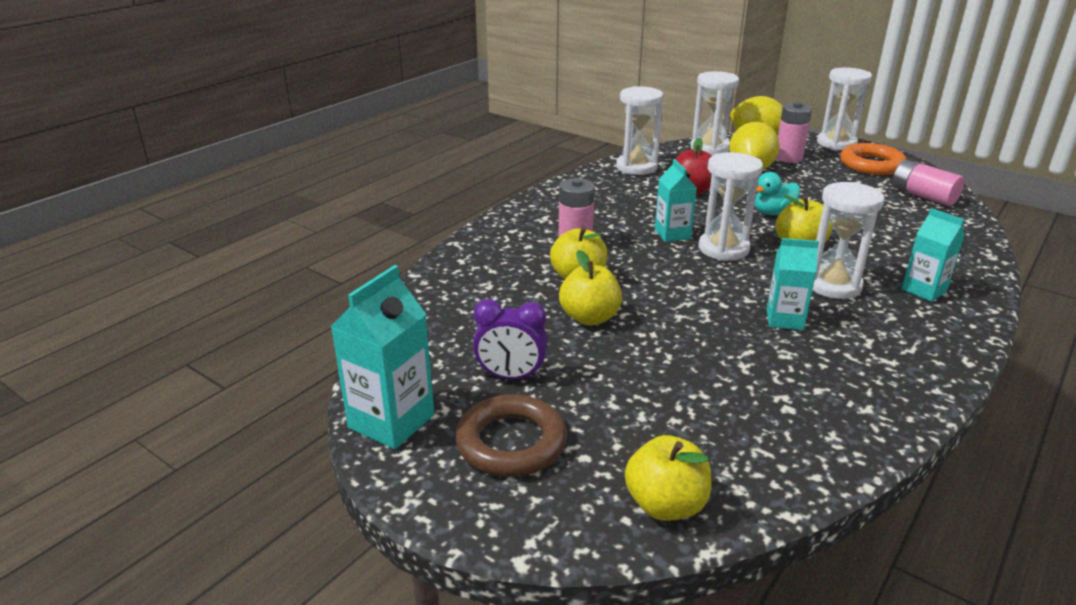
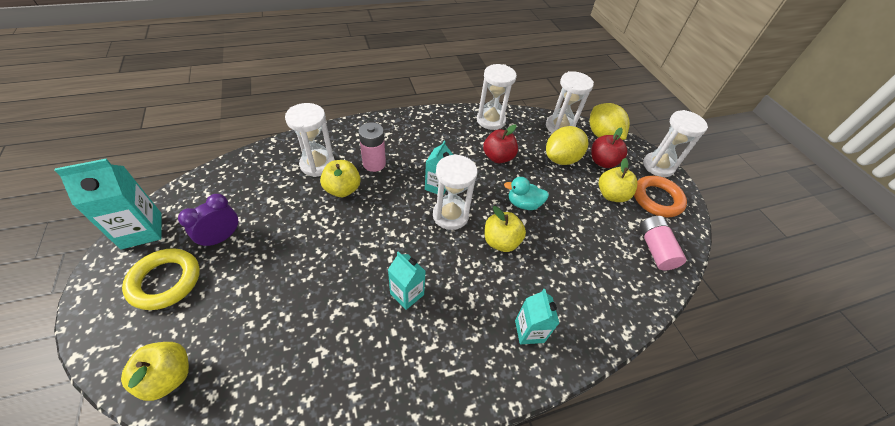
camera: 30 degrees right, 20 degrees up
brown ring [455,394,567,477] -> yellow ring [122,248,200,310]
purple clock [473,299,548,380] -> purple clock turned 90 degrees clockwise [178,194,238,248]
yellow apple [559,250,622,325] -> yellow apple moved to [599,158,637,202]
pink battery [776,102,812,163] -> red apple [591,128,627,168]
white hourglass [812,182,885,299] -> white hourglass moved to [285,103,335,177]

